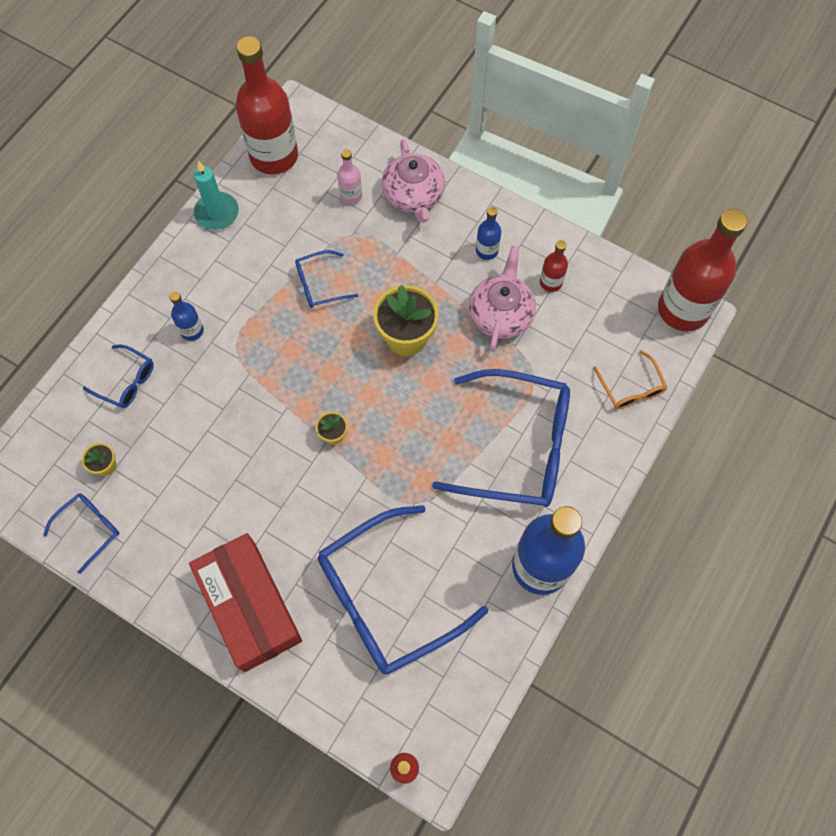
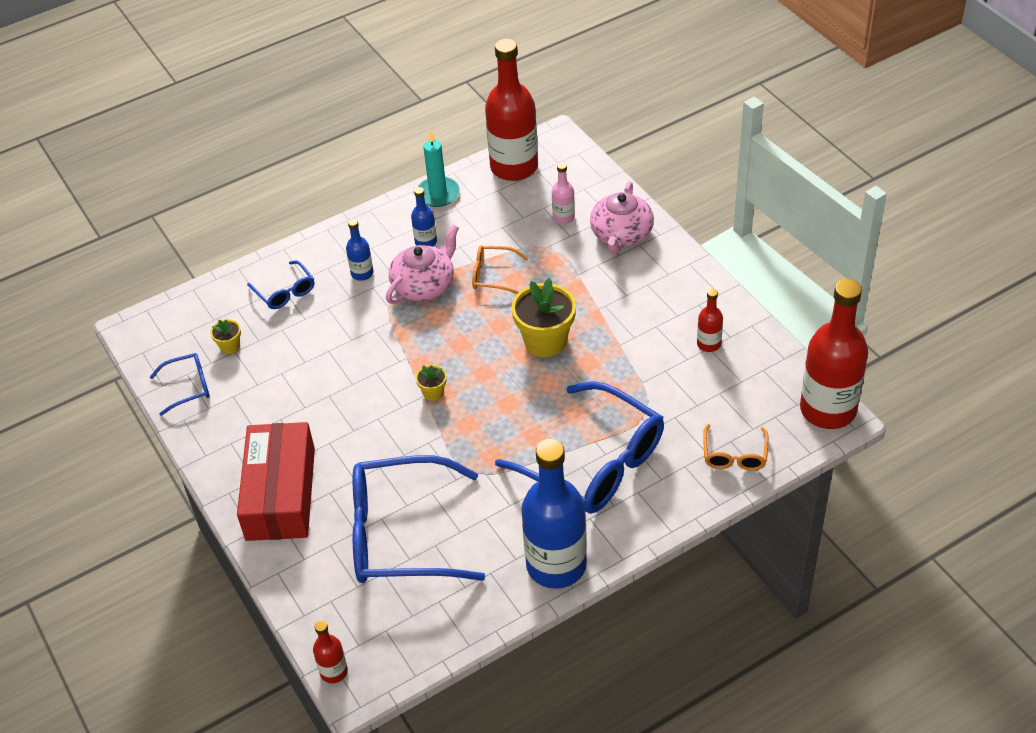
camera: 30 degrees right, 20 degrees down
blue glasses [295,250,358,308] -> orange glasses [472,246,529,294]
pink teapot [469,246,536,352] -> pink teapot moved to [386,225,459,304]
blue bottle [476,207,501,260] -> blue bottle moved to [411,187,437,247]

